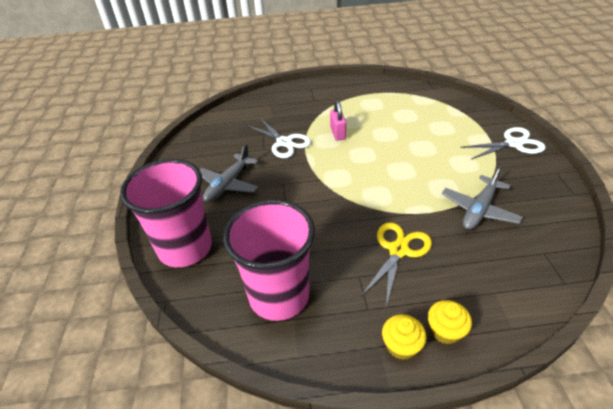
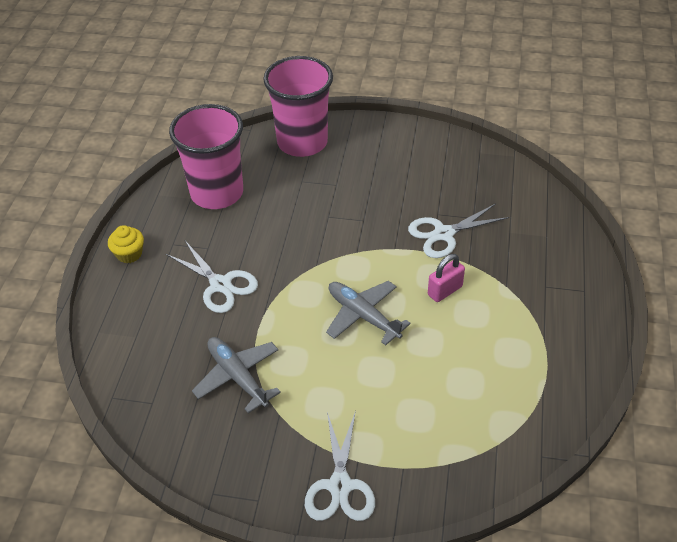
camera: 105 degrees right, 5 degrees up
grey plane [199,144,258,202] -> grey plane moved to [326,281,411,345]
pink padlock [330,100,346,140] -> pink padlock turned 45 degrees counterclockwise [428,254,465,302]
yellow scissors [361,223,432,306] -> white scissors [166,241,258,313]
yellow cupcake [428,300,472,344] -> none

